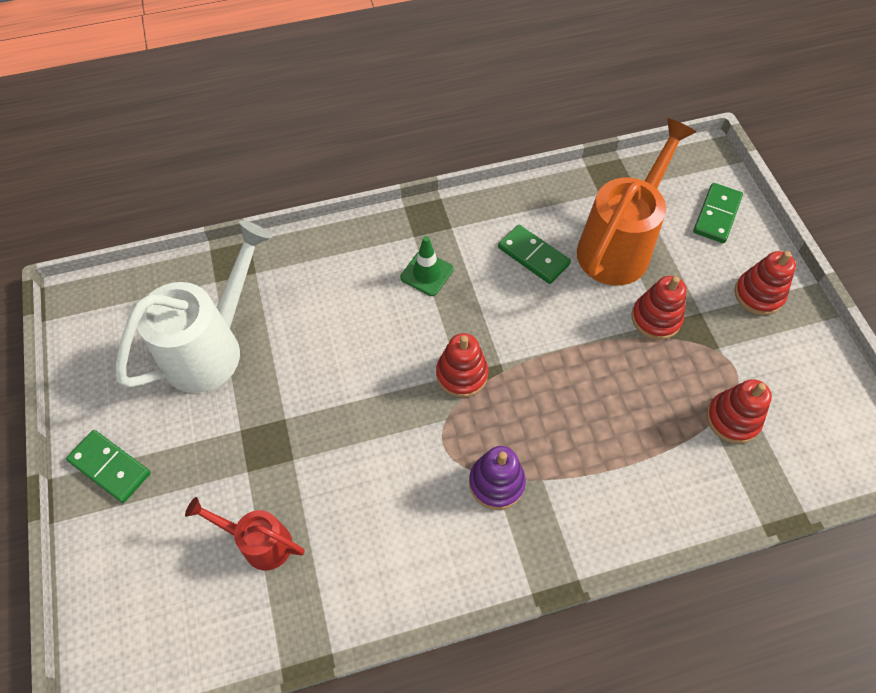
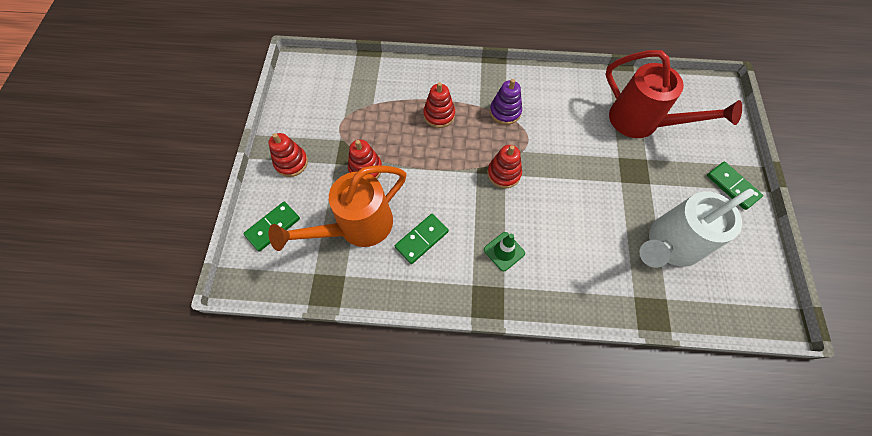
camera: 160 degrees left, 5 degrees up
red watering can [185,497,305,570] -> red watering can [605,50,742,138], size x1.83
green domino [498,225,571,284] -> green domino turned 75 degrees clockwise [395,214,449,264]
red stacking toy [706,379,772,443] -> red stacking toy moved to [423,82,455,128]

